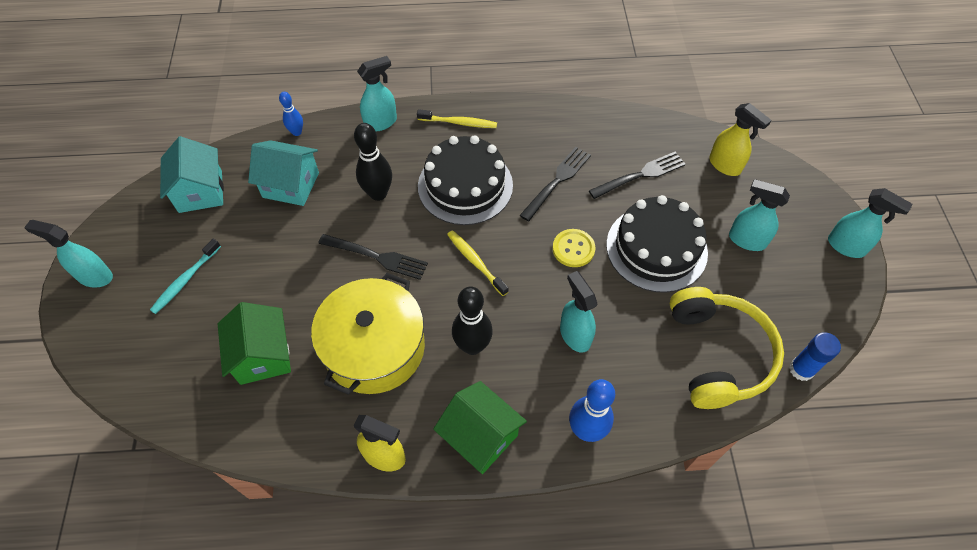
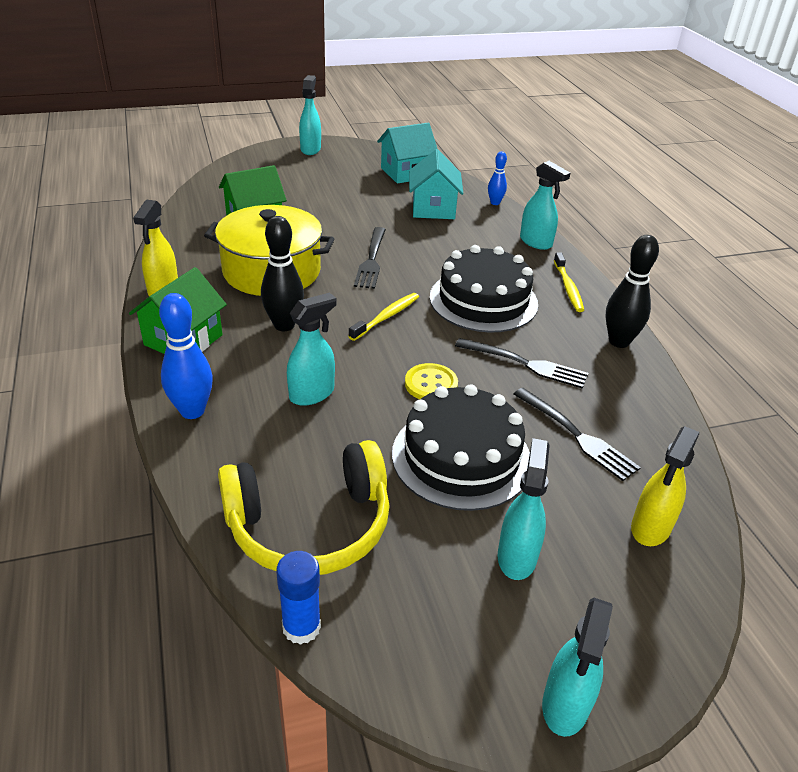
camera: 75 degrees right, 20 degrees down
turquoise toothbrush [150,239,221,314] -> none
black bowling pin [354,123,392,201] -> black bowling pin moved to [605,235,659,348]

